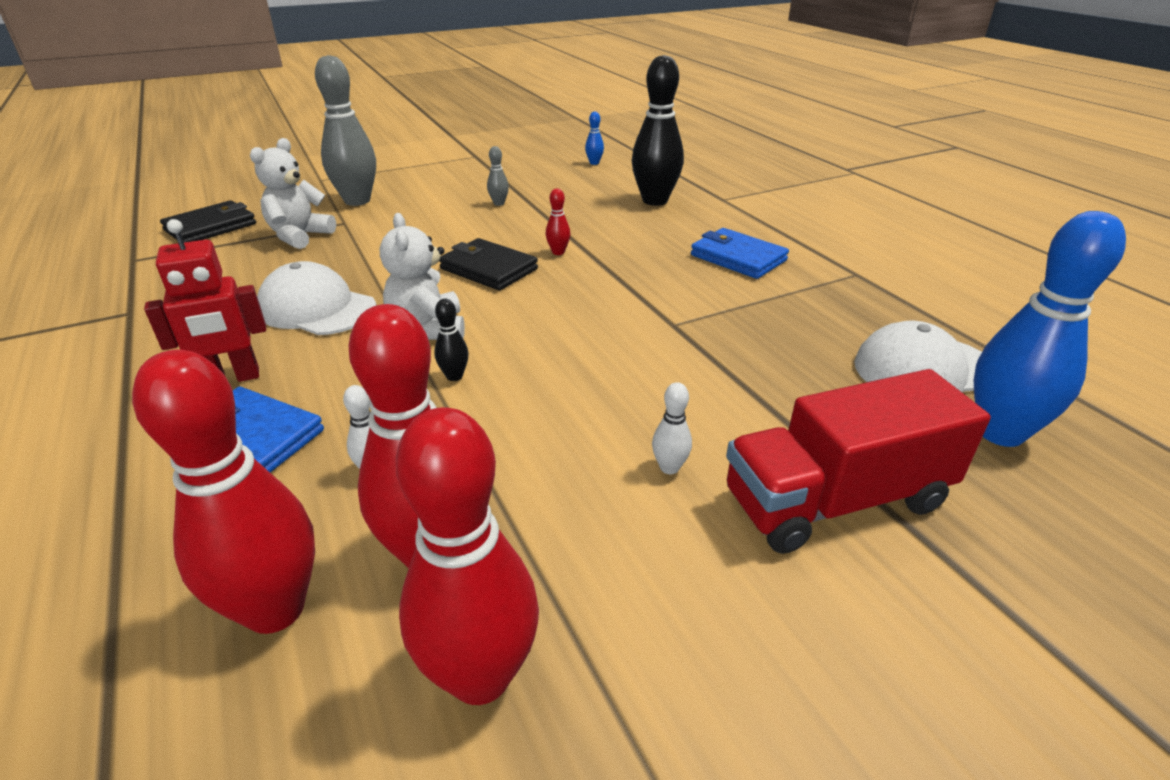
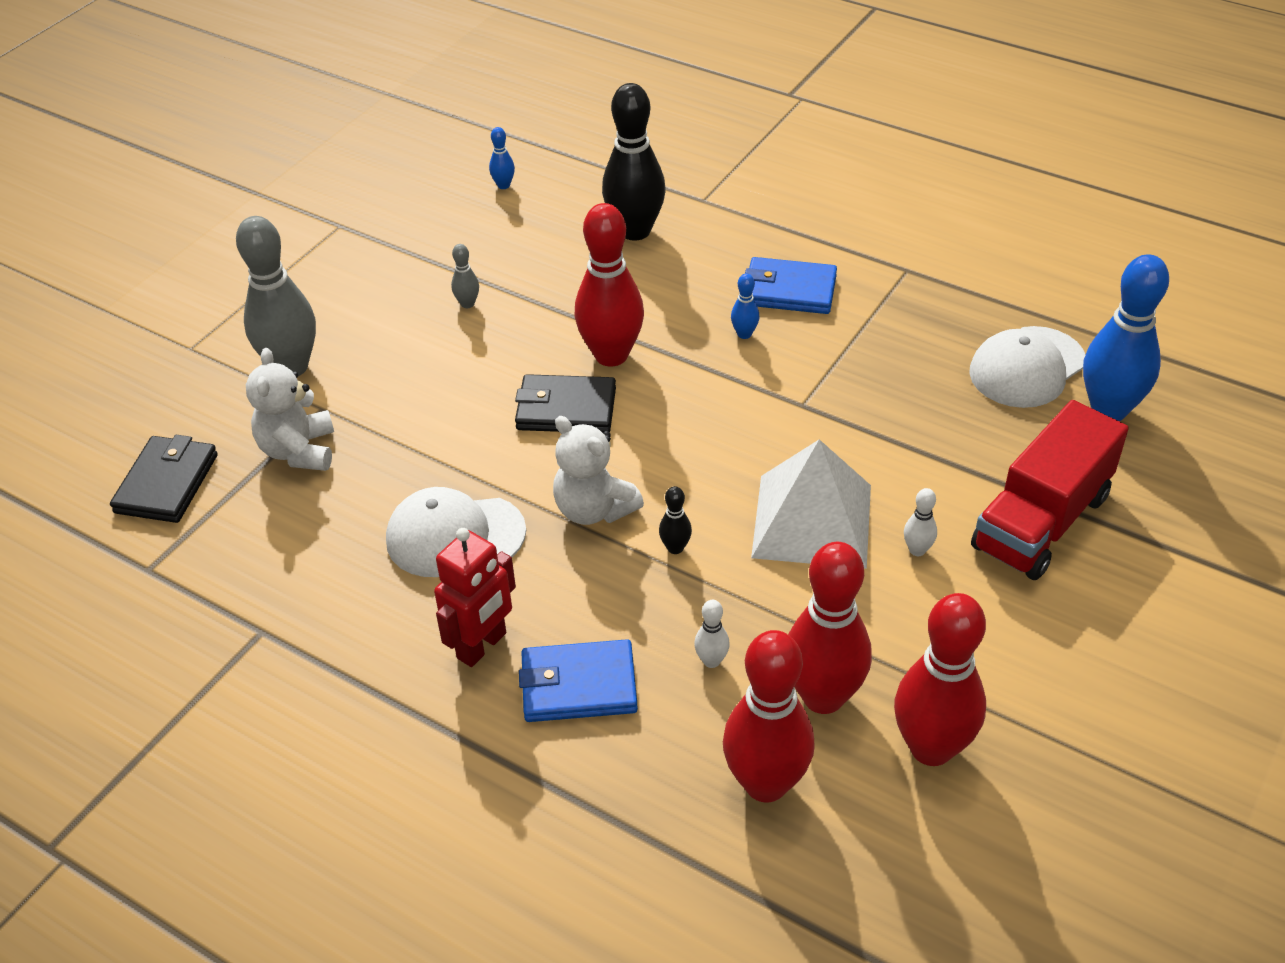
camera: 30 degrees left, 10 degrees up
red bowling pin [546,189,570,255] -> red bowling pin [574,203,644,366], size x2.37
none -> blue bowling pin [731,273,759,339]
none -> white pyramid [751,439,871,569]

